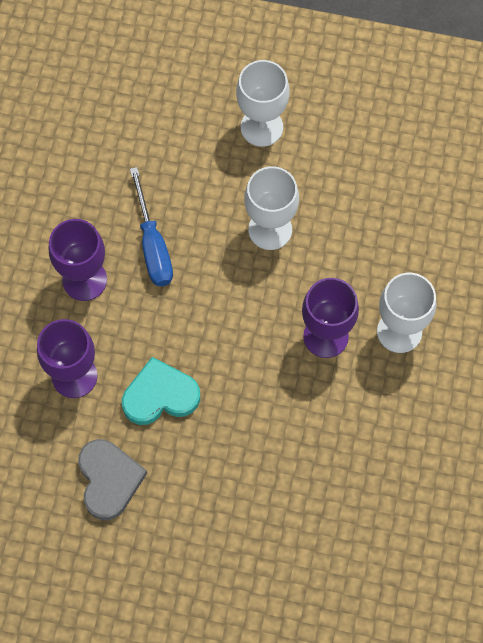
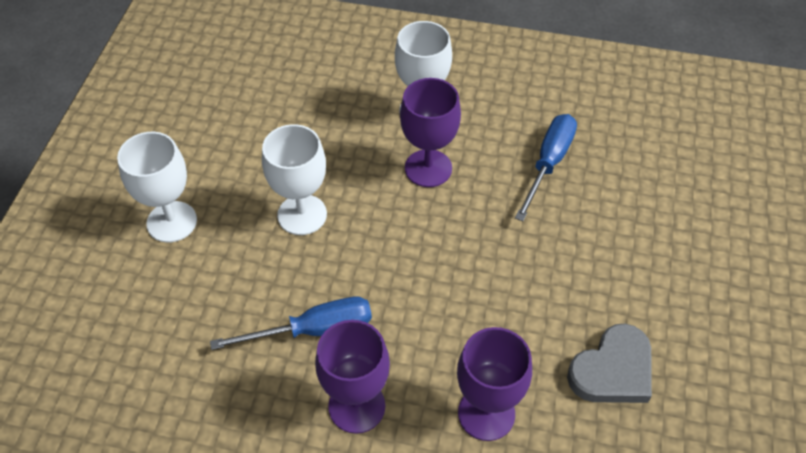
camera: 90 degrees left, 15 degrees down
grey heart [78,439,147,520] -> grey heart turned 150 degrees clockwise [567,324,652,403]
turquoise heart [122,357,200,425] -> none
none -> blue screwdriver [515,114,577,221]

